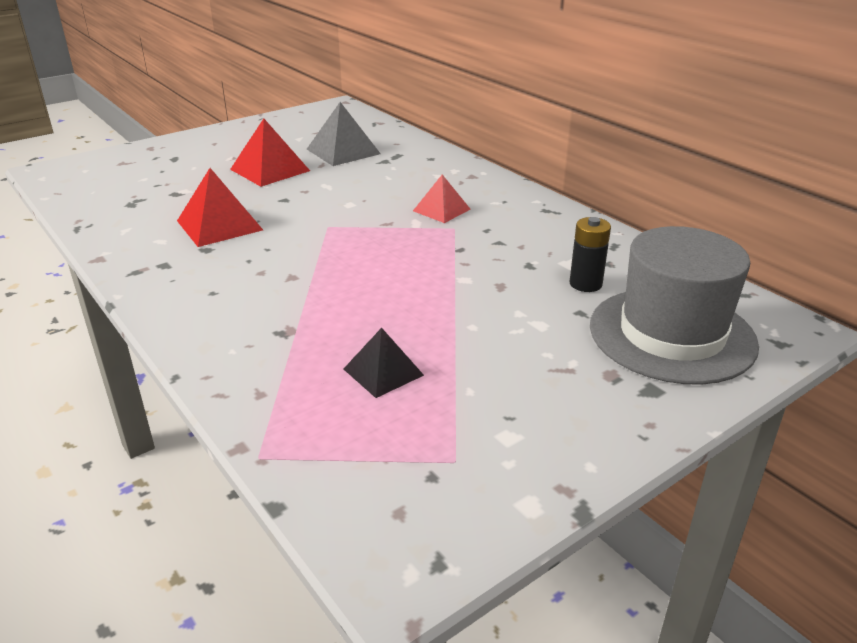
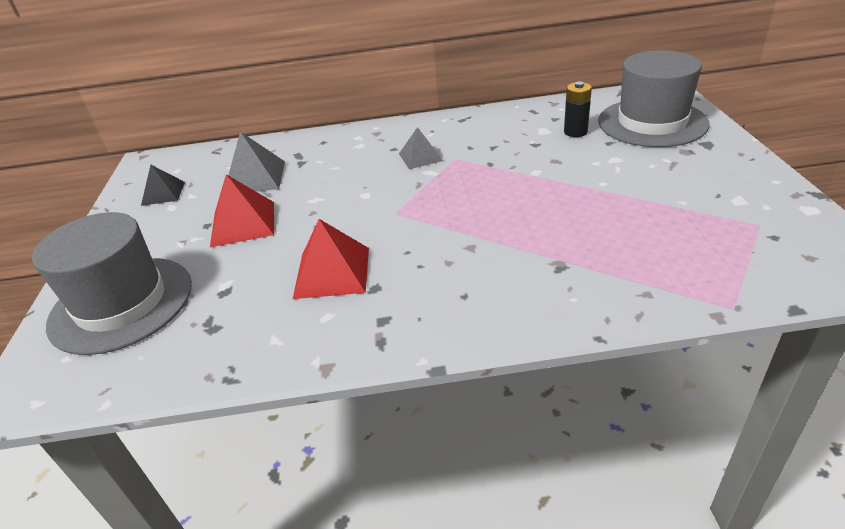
camera: 55 degrees left, 5 degrees up
black pyramid [344,328,424,398] -> black pyramid moved to [141,165,185,206]
red pyramid [413,174,470,223] -> grey pyramid [399,127,443,169]
none -> grey hat [32,212,192,355]

